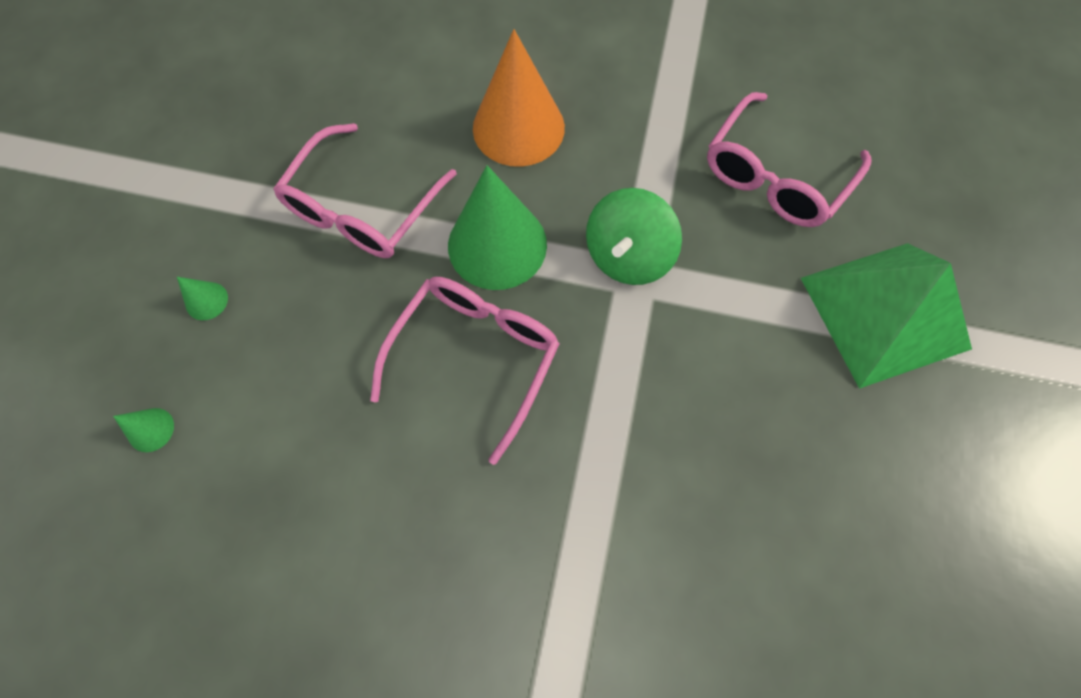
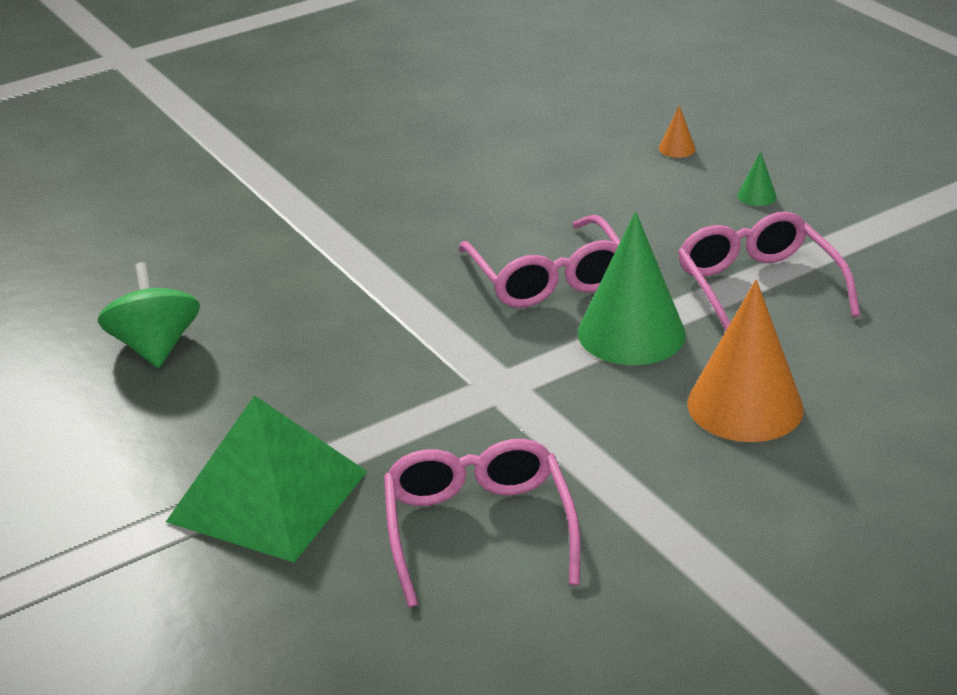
camera: 135 degrees right, 35 degrees down
green cone [113,408,174,452] -> orange cone [659,105,696,158]
green spinning top [586,188,682,285] -> green spinning top moved to [98,262,200,368]

